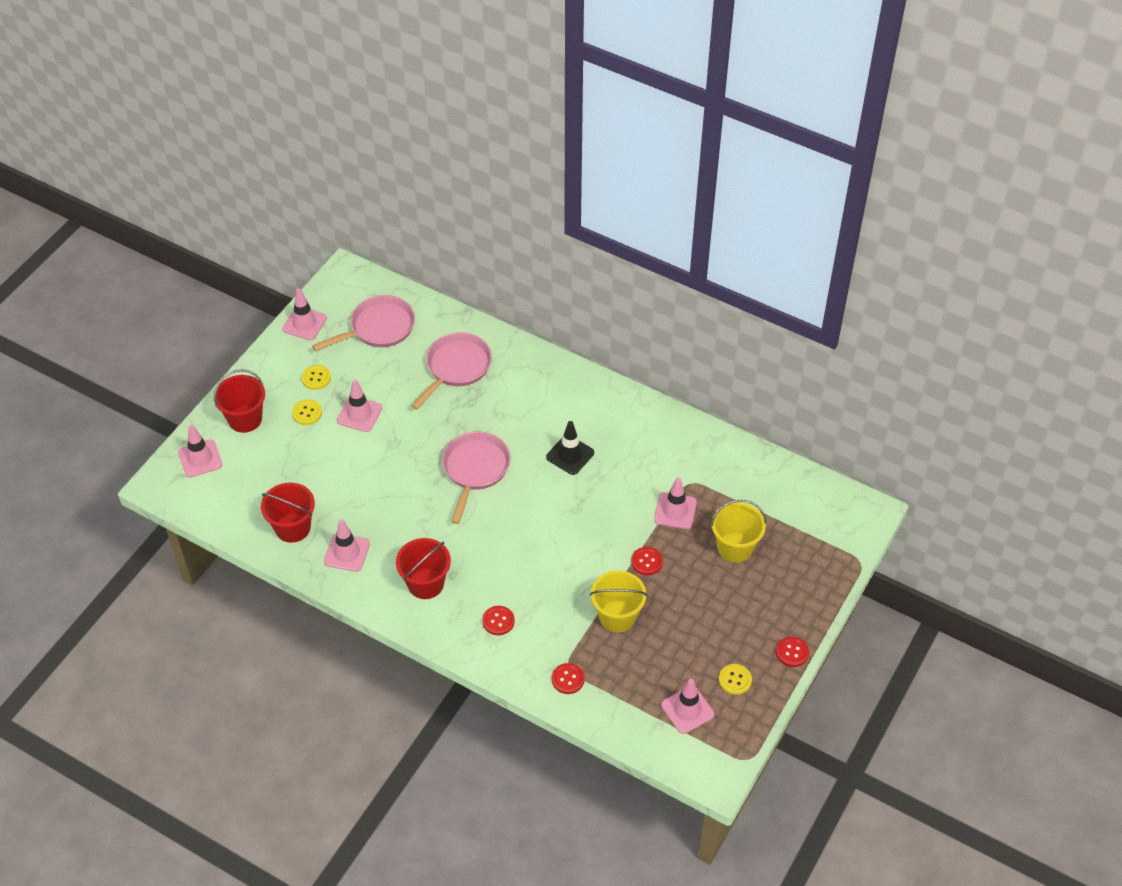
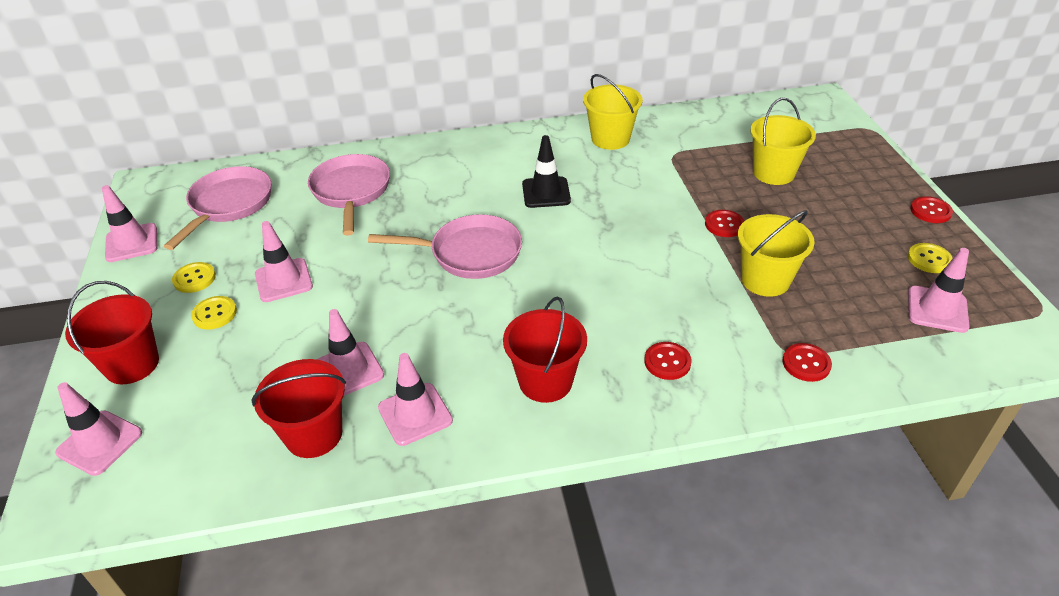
camera: 40 degrees left, 10 degrees down
pink pan [442,431,511,524] -> pink pan turned 120 degrees clockwise [368,214,522,279]
pink traffic cone [654,477,697,529] -> pink traffic cone moved to [316,309,384,396]
none -> yellow bucket [583,74,643,150]

